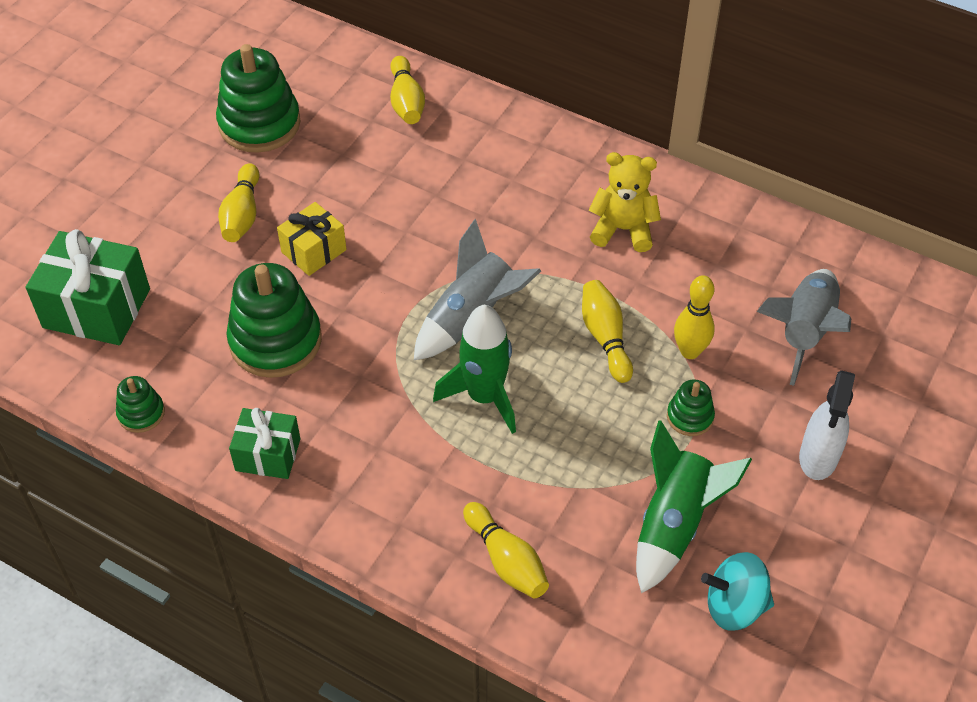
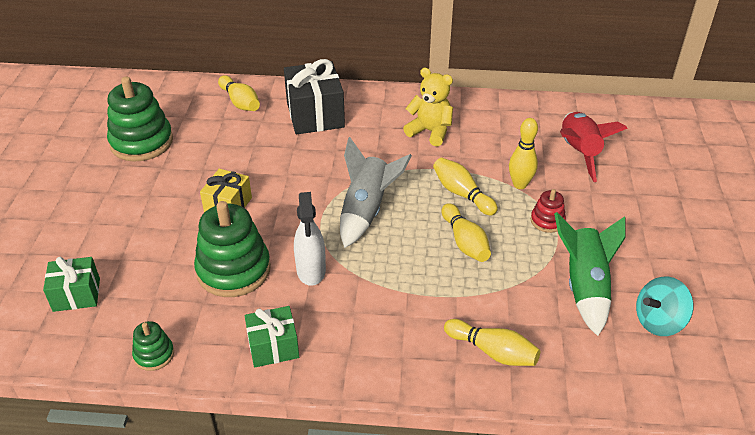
camera: 25 degrees left, 10 degrees down
green gift [26,229,150,345] -> green gift [43,257,100,312], size x0.60
yellow bowling pin [218,163,259,242] -> yellow bowling pin moved to [442,203,491,262]
green rocket [433,304,516,434] -> none
yellow teddy bear [589,152,661,252] -> yellow teddy bear turned 45 degrees clockwise [403,68,453,147]
green stacking toy [667,379,715,436] -> red stacking toy [531,189,566,233]
grey rocket [756,269,851,386] -> red rocket [560,112,628,182]
white spray bottle [799,370,855,480] -> white spray bottle moved to [294,192,326,286]
none -> black gift [284,59,345,134]

